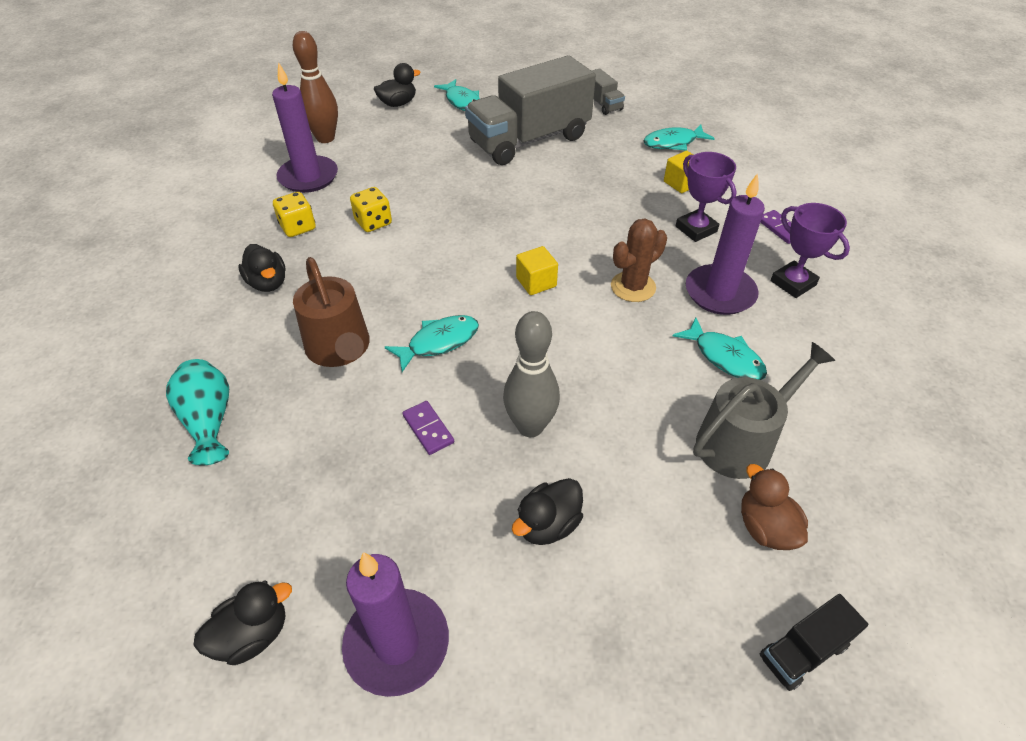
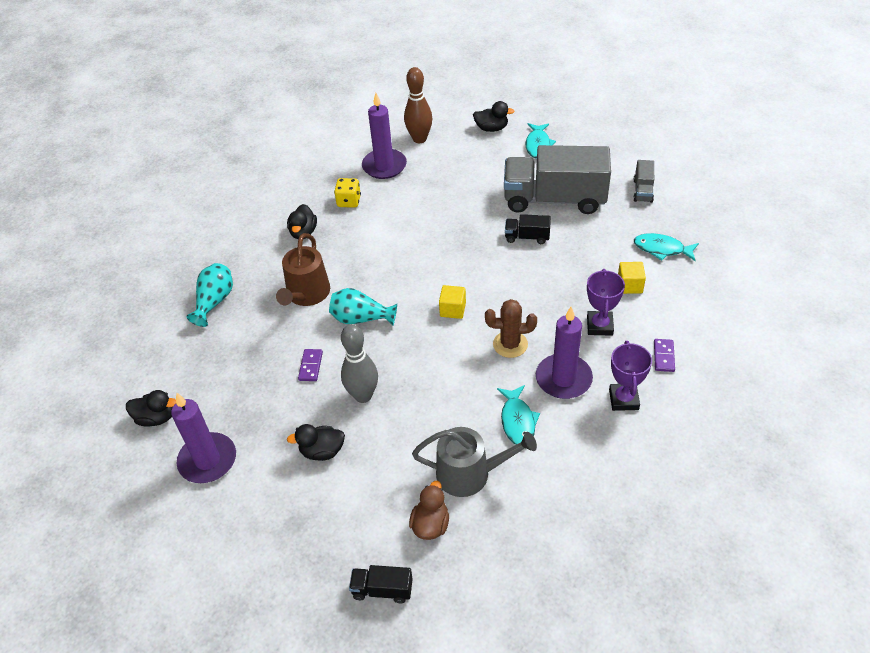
camera: 40 degrees right, 0 degrees up
yellow dice [350,187,392,232] -> none
turquoise fish [385,315,479,372] -> turquoise vase [329,288,397,325]
none -> black truck [505,214,551,244]

